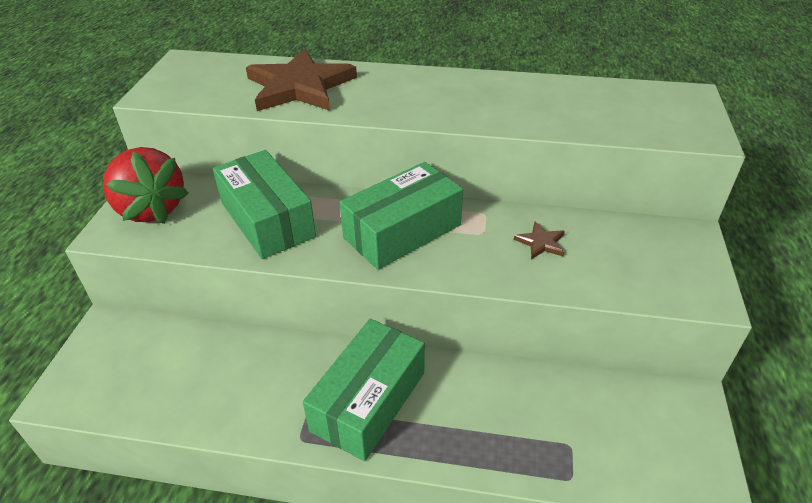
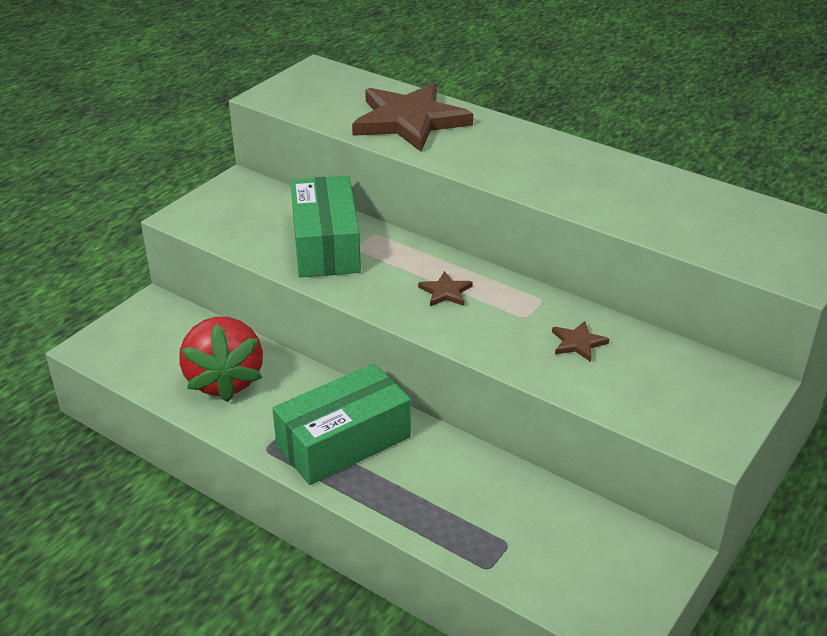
camera: 25 degrees right, 5 degrees down
red strawberry [103,147,189,224] -> red strawberry moved to [179,317,263,402]
green box [339,162,463,270] -> brown star [418,271,473,306]

